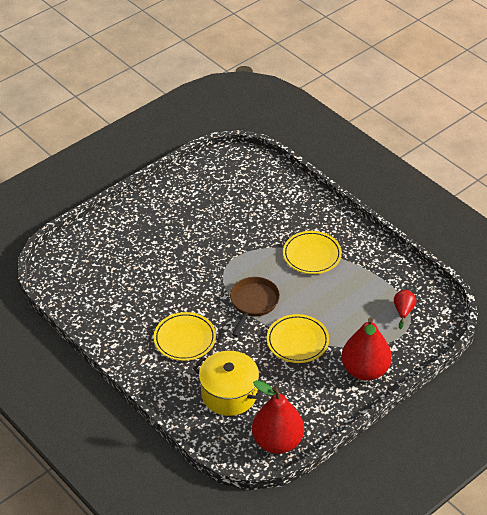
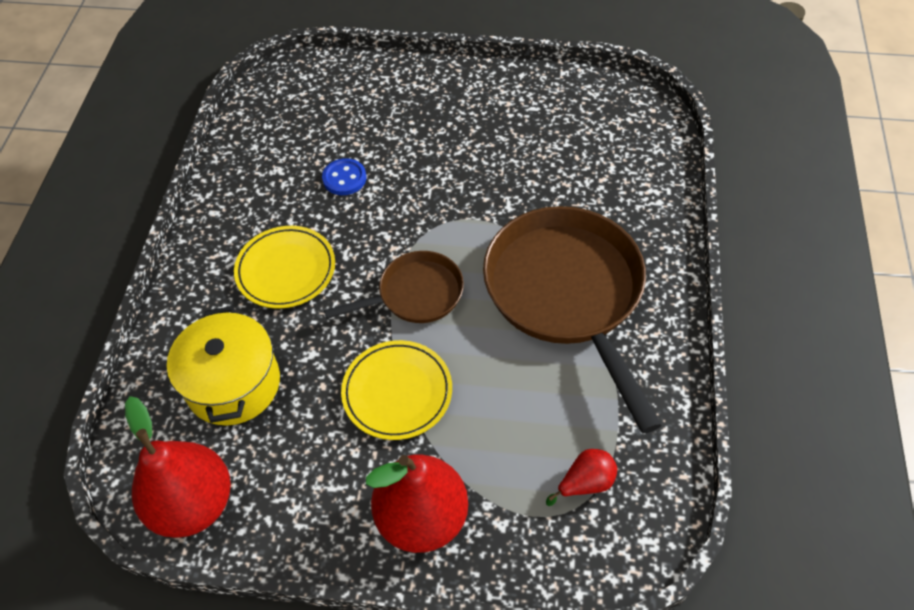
camera: 50 degrees right, 10 degrees up
yellow plate [283,231,342,274] -> brown pan [483,206,662,434]
none -> blue button [322,158,366,195]

